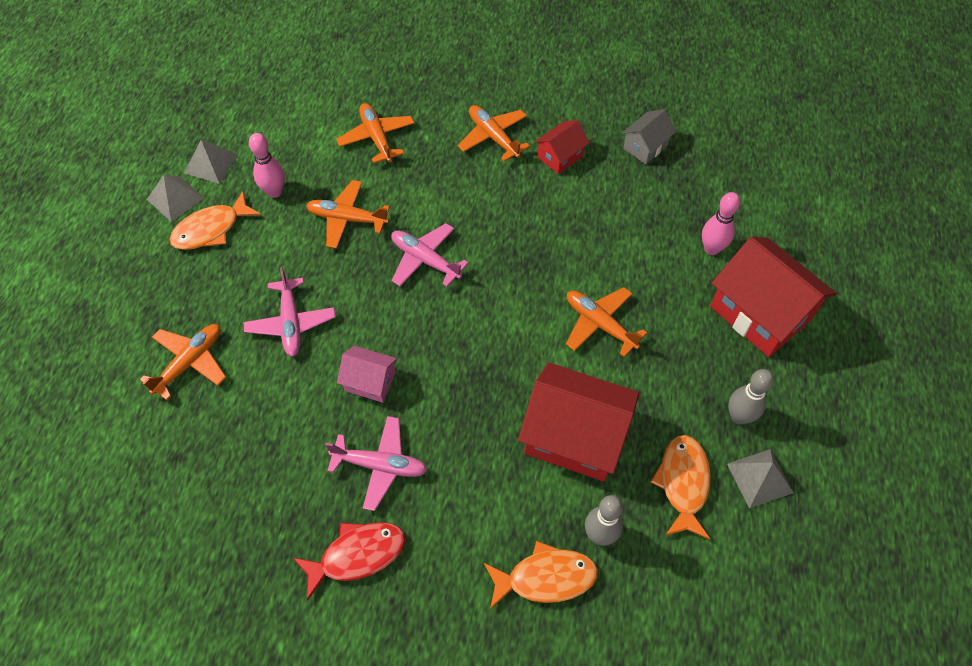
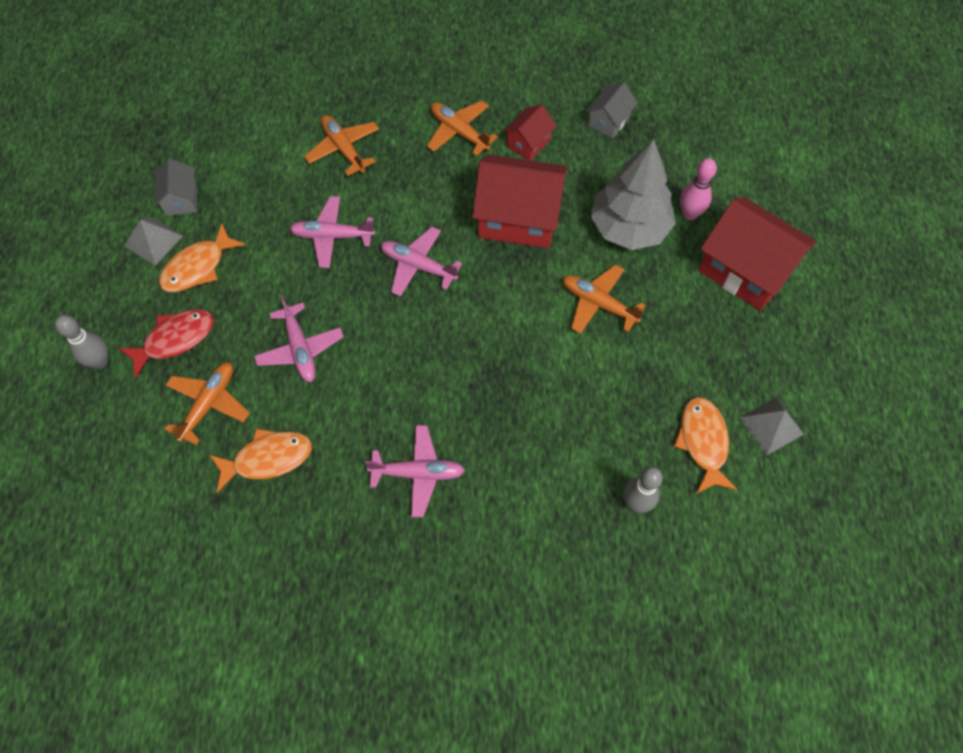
camera: 10 degrees left, 5 degrees up
grey pyramid [184,140,238,184] -> grey house [154,158,197,216]
pink bowling pin [249,133,285,198] -> none
red fish [293,522,405,601] -> red fish moved to [118,309,214,379]
orange plane [306,180,390,249] -> pink plane [290,196,375,268]
pink house [337,346,397,403] -> none
orange fish [484,541,598,609] -> orange fish moved to [210,429,312,493]
red house [518,362,639,481] -> red house moved to [472,154,567,249]
grey bowling pin [728,369,774,425] -> grey bowling pin moved to [55,315,109,369]
none -> grey tree [591,139,675,250]

